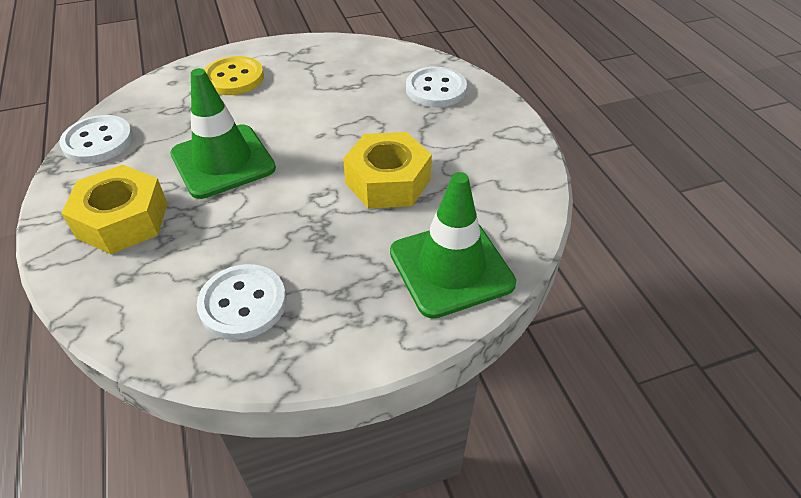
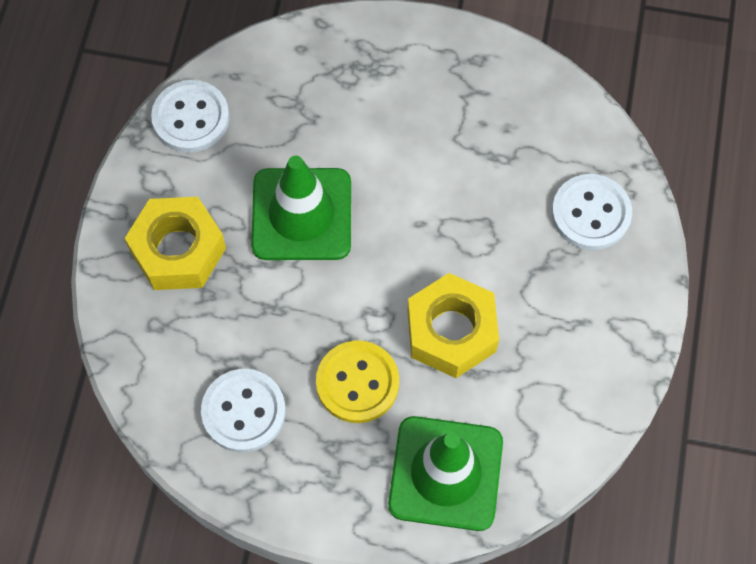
camera: 30 degrees right, 20 degrees up
yellow button [204,56,264,95] -> yellow button moved to [316,341,399,423]

